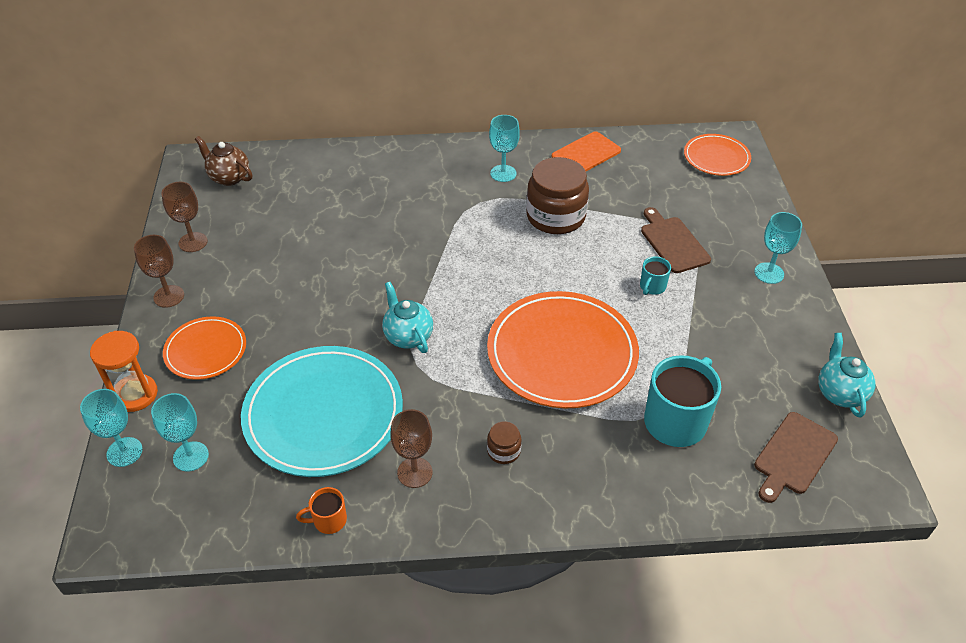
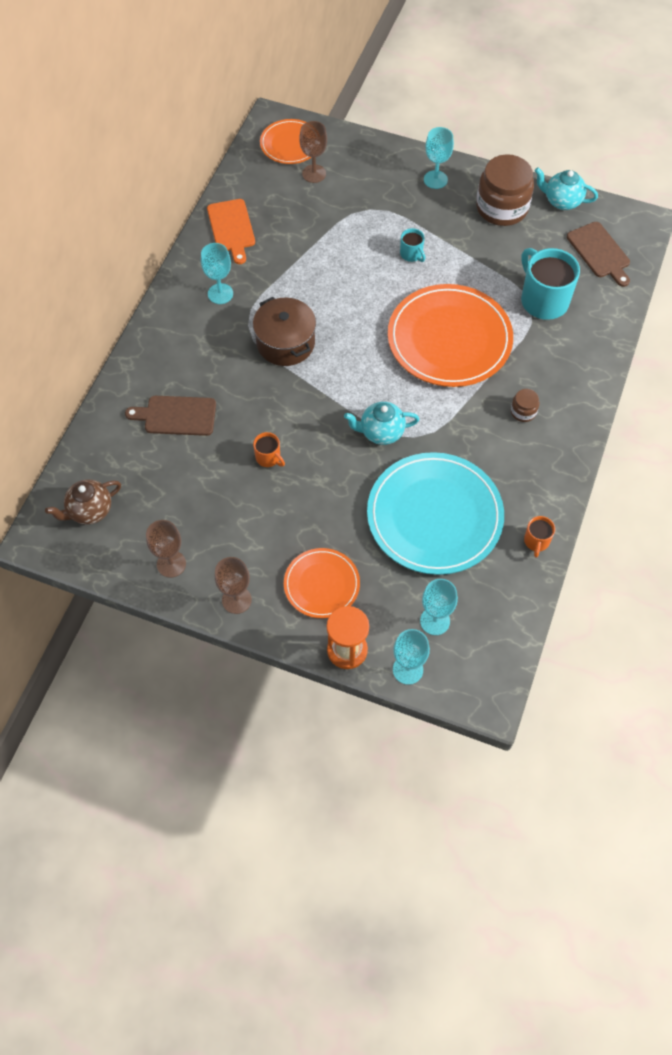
camera: 65 degrees left, 15 degrees up
brown goblet [390,409,432,488] -> brown goblet moved to [299,121,327,183]
brown jar [526,157,589,234] -> brown jar moved to [476,154,534,226]
brown cutting board [641,207,711,273] -> brown cutting board moved to [125,396,216,436]
none -> brown pot [253,297,316,366]
none -> orange mug [253,432,285,467]

